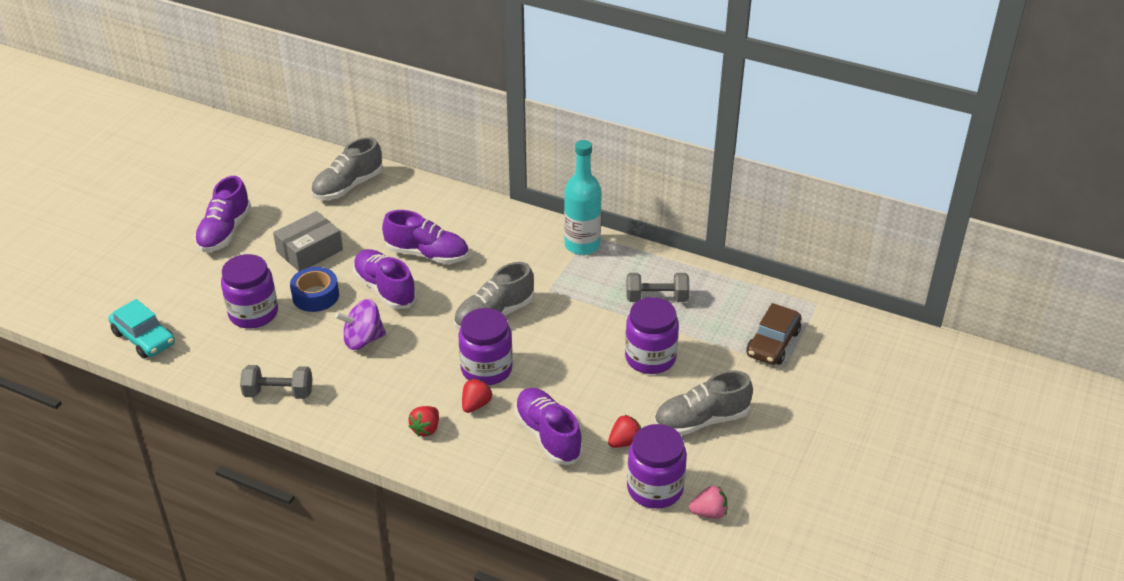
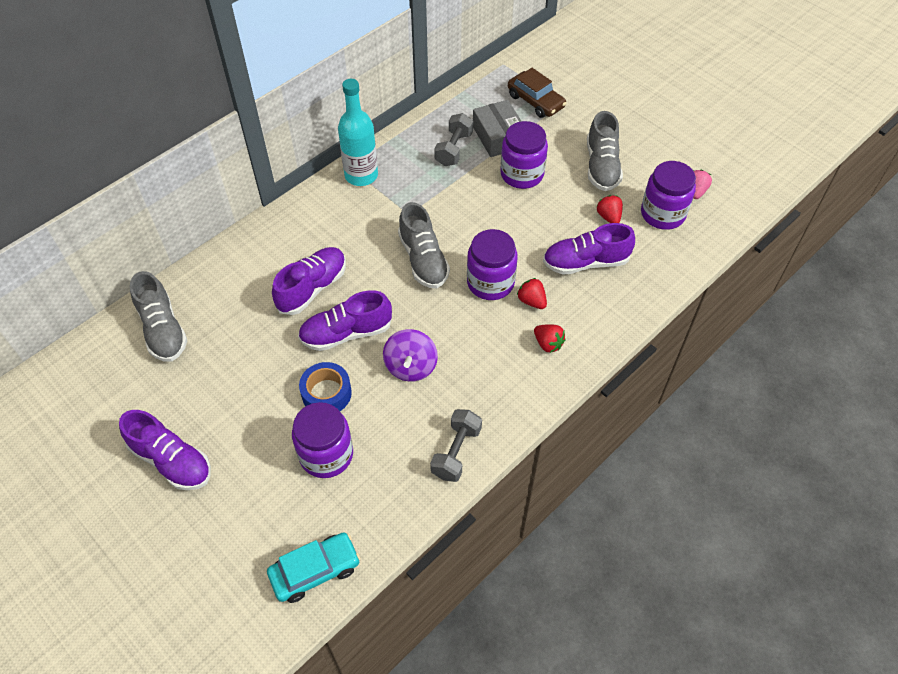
camera: 70 degrees left, 15 degrees up
grey box [273,211,343,271] -> grey box moved to [473,100,521,157]

